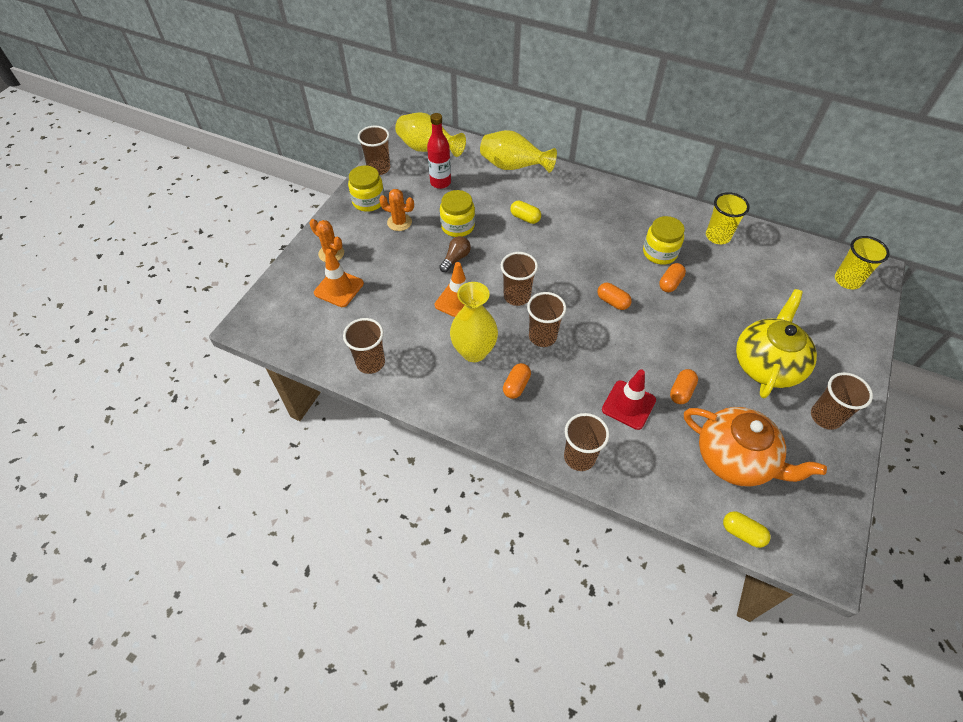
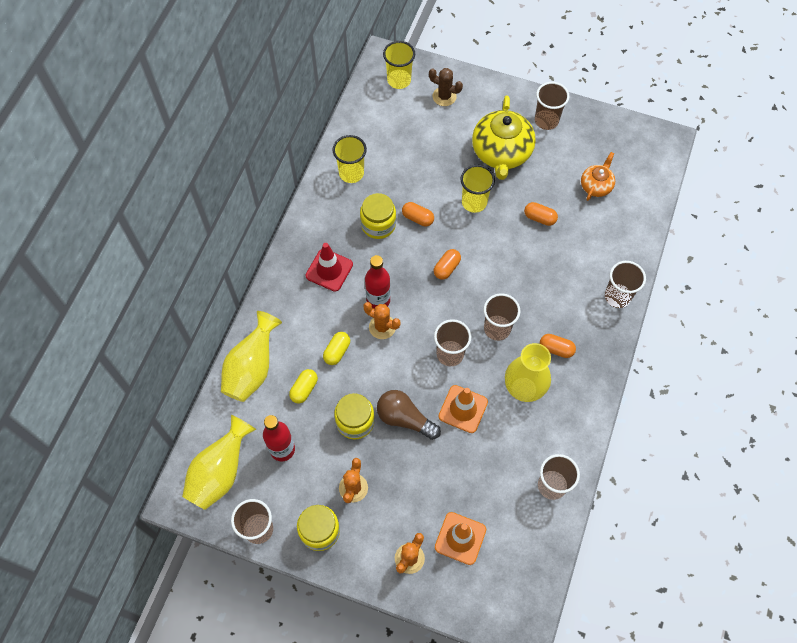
camera: 95 degrees left, 10 degrees up
brown light bulb [439,236,471,272] -> brown light bulb [377,390,441,440], size x1.51
red traffic cone [602,369,656,430] -> red traffic cone moved to [306,243,353,292]
orange teapot [684,407,827,487] -> orange teapot [581,152,615,201], size x0.53
yellow capsule [723,511,770,548] -> yellow capsule moved to [289,369,318,404]
yellow teapot [736,289,817,398] -> yellow teapot turned 105 degrees counterclockwise [472,95,536,180]
none -> orange cactus [363,302,401,339]
none -> red bottle [365,255,390,309]
none -> brown cactus [429,68,463,106]
none -> yellow cup [460,165,495,213]

